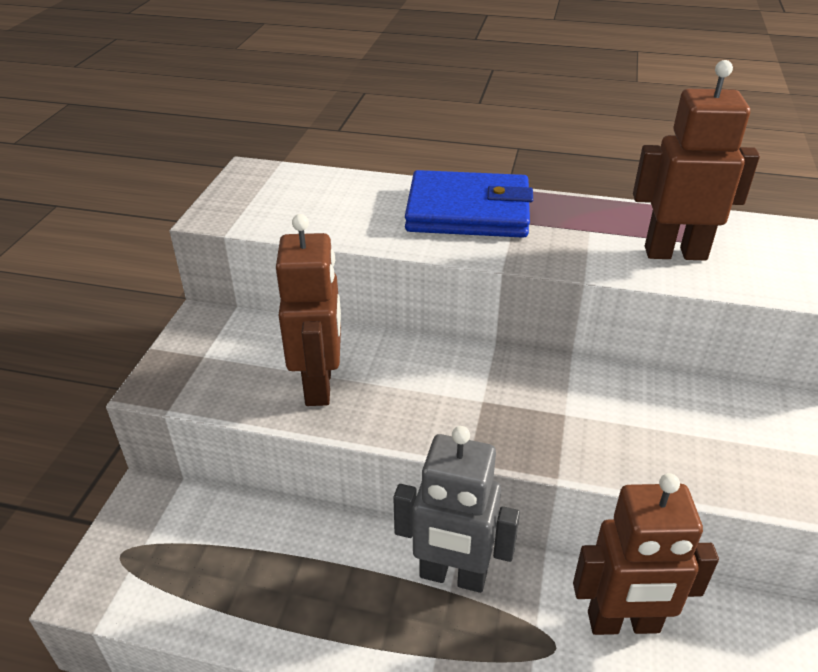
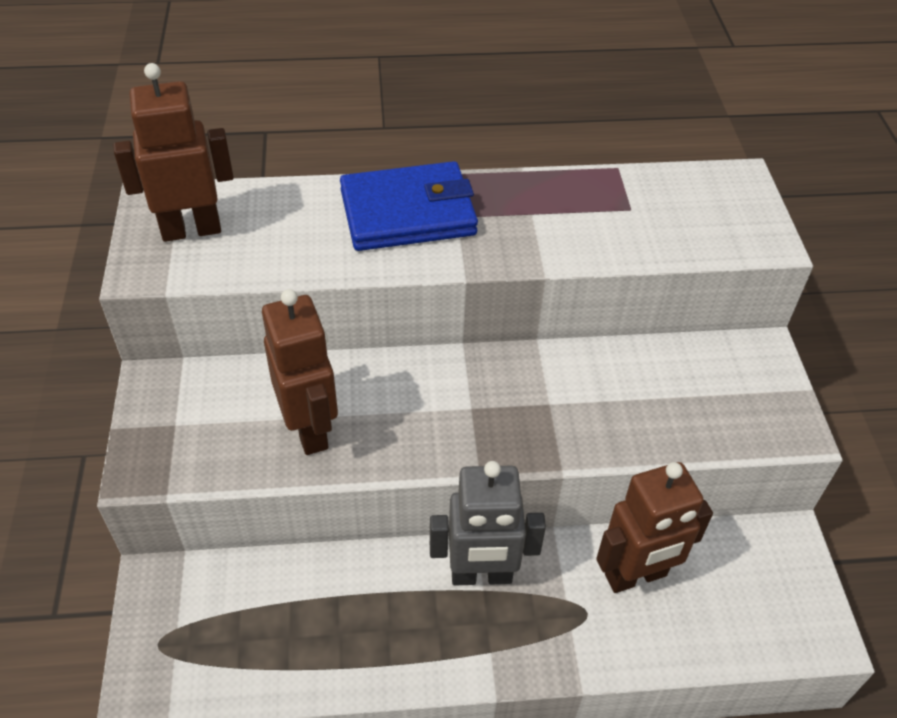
camera: 20 degrees left, 10 degrees up
brown robot [633,60,760,261] -> brown robot moved to [113,63,234,242]

